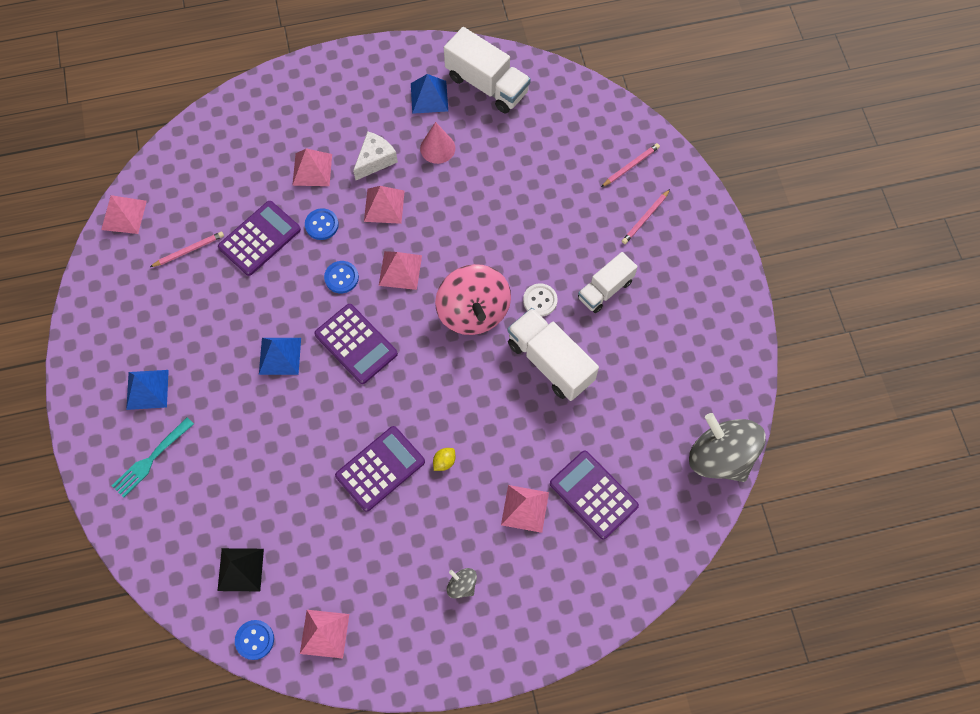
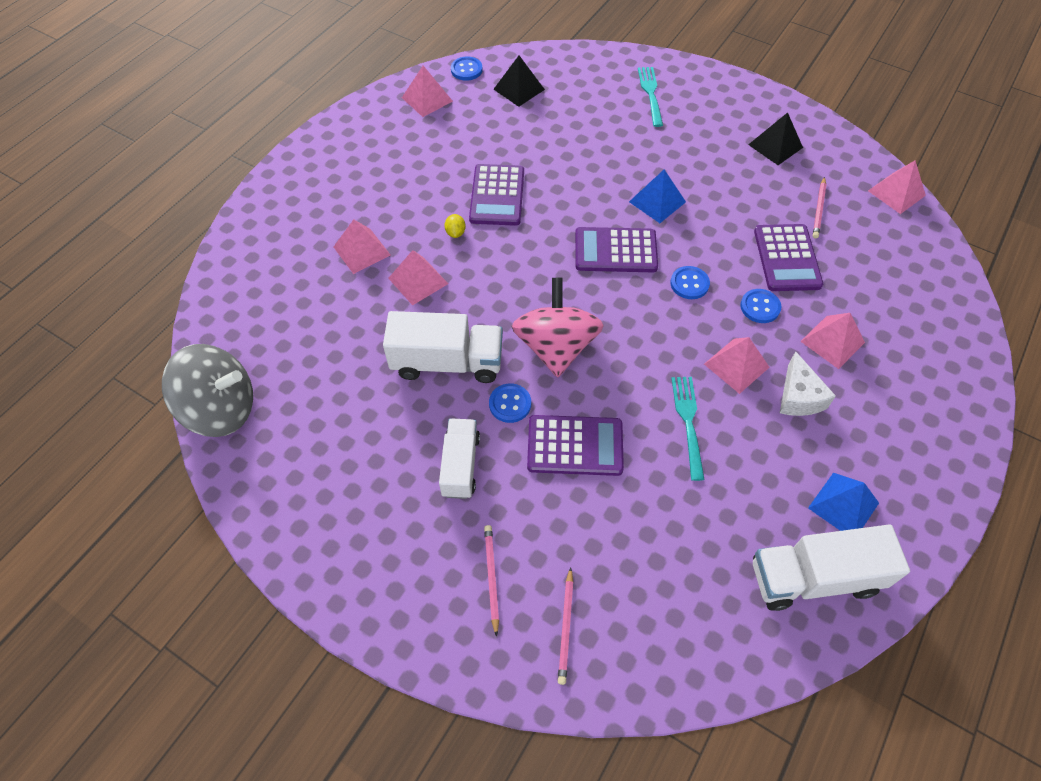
camera: 135 degrees right, 10 degrees down
blue pyramid [126,370,169,410] -> none
pink pyramid [379,251,422,290] -> pink pyramid moved to [388,250,448,305]
pink cone [420,122,455,164] -> none
pink spinning top [435,264,511,335] -> pink spinning top turned 60 degrees clockwise [511,278,604,377]
grey spinning top [447,568,477,599] -> none
white button [523,283,558,317] -> blue button [489,383,531,423]
purple calculator [550,451,639,539] -> purple calculator moved to [527,415,624,476]
none -> turquoise fork [671,377,705,481]
none -> black pyramid [748,112,803,165]

